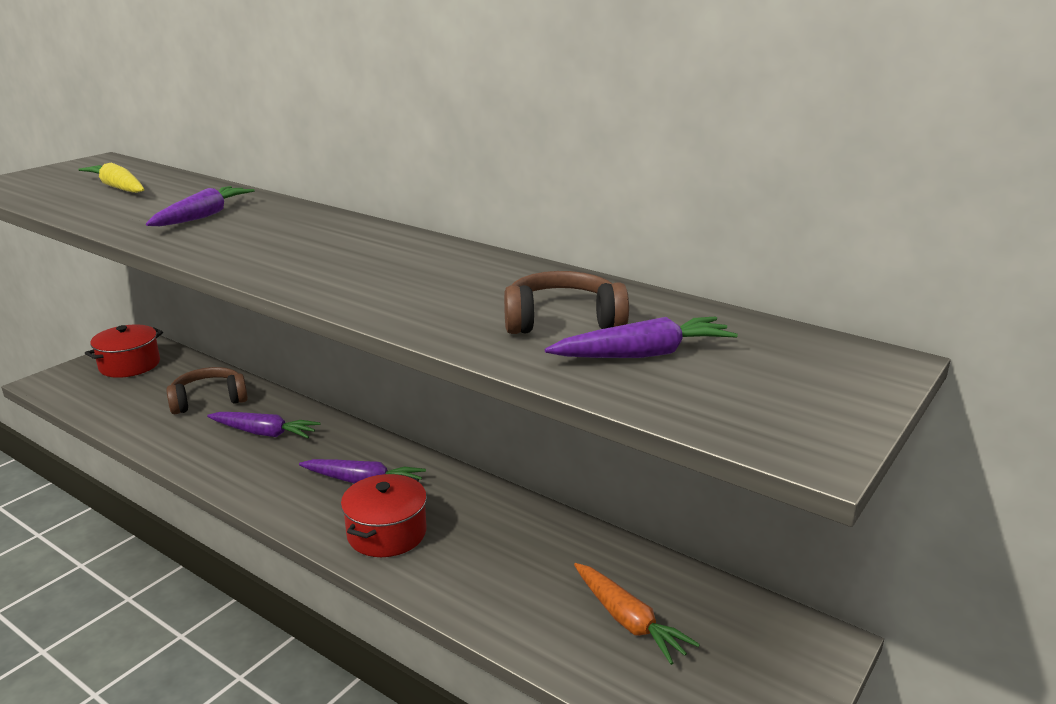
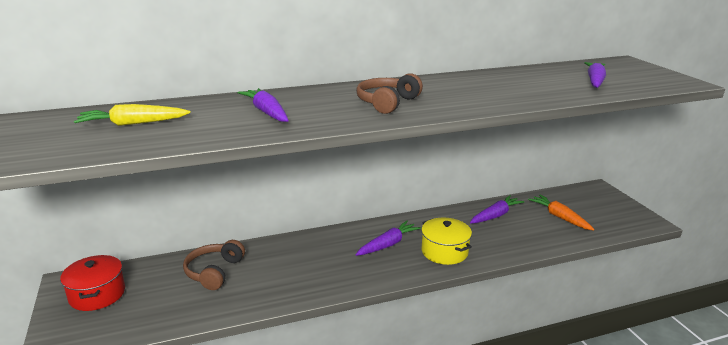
camera: 55 degrees left, 0 degrees up
purple carrot [207,412,320,438] -> purple carrot moved to [470,195,524,224]
red pot [341,474,427,557] -> yellow pot [421,218,472,265]
brown headphones [504,271,629,334] -> brown headphones moved to [356,73,423,114]
orange carrot [574,563,700,665] -> orange carrot turned 120 degrees counterclockwise [528,194,595,230]

